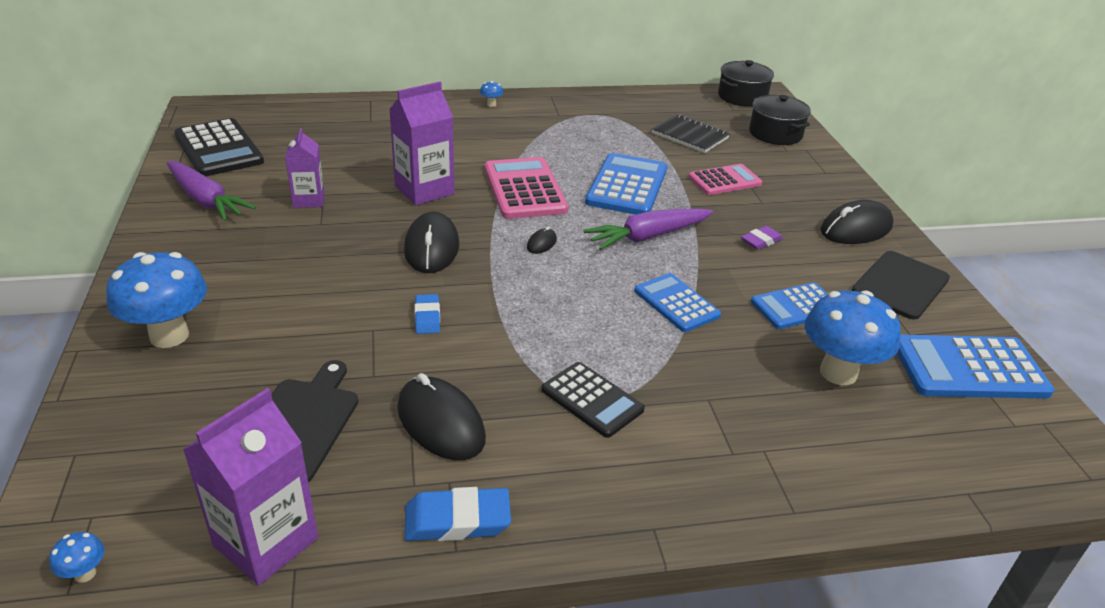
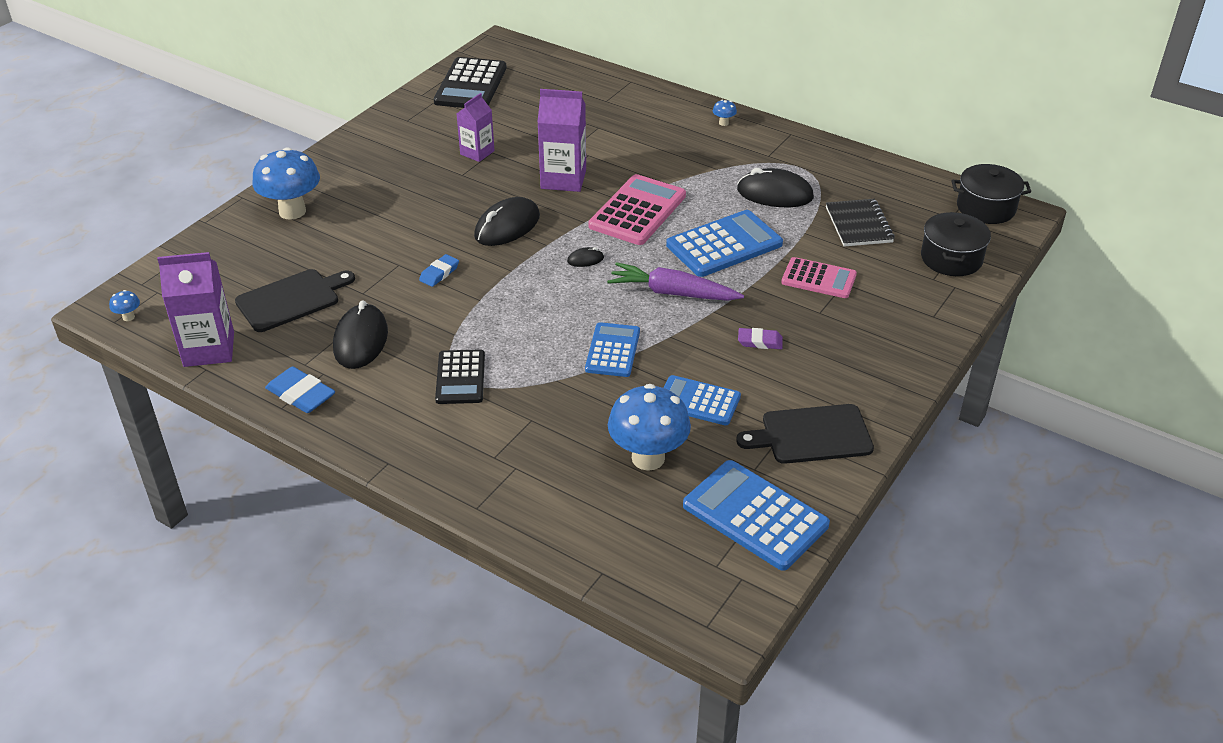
camera: 45 degrees right, 5 degrees up
purple carrot [167,161,256,221] -> none
black mouse [821,200,894,244] -> black mouse moved to [737,168,814,207]

